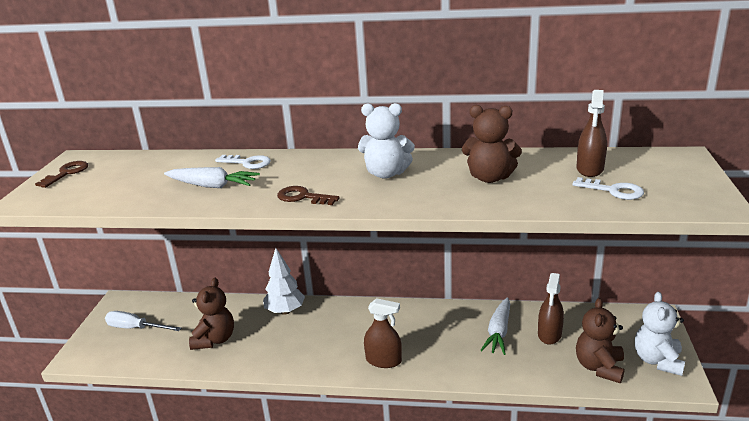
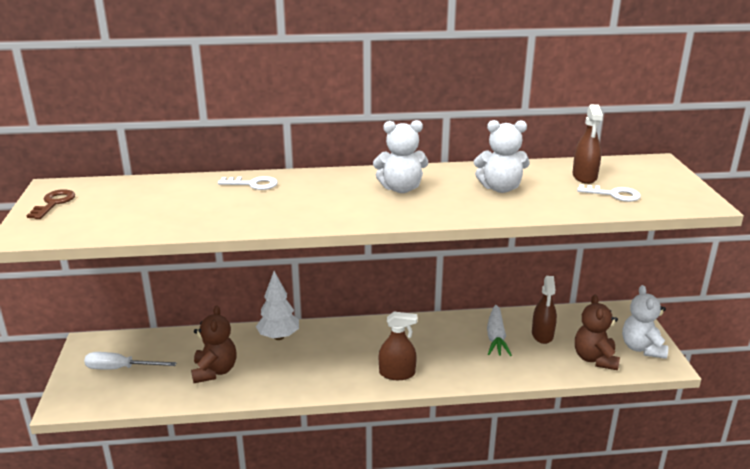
camera: 15 degrees left, 0 degrees up
white carrot [164,167,260,188] -> none
brown key [277,186,340,205] -> none
brown teddy bear [462,105,522,183] -> white teddy bear [474,120,530,193]

